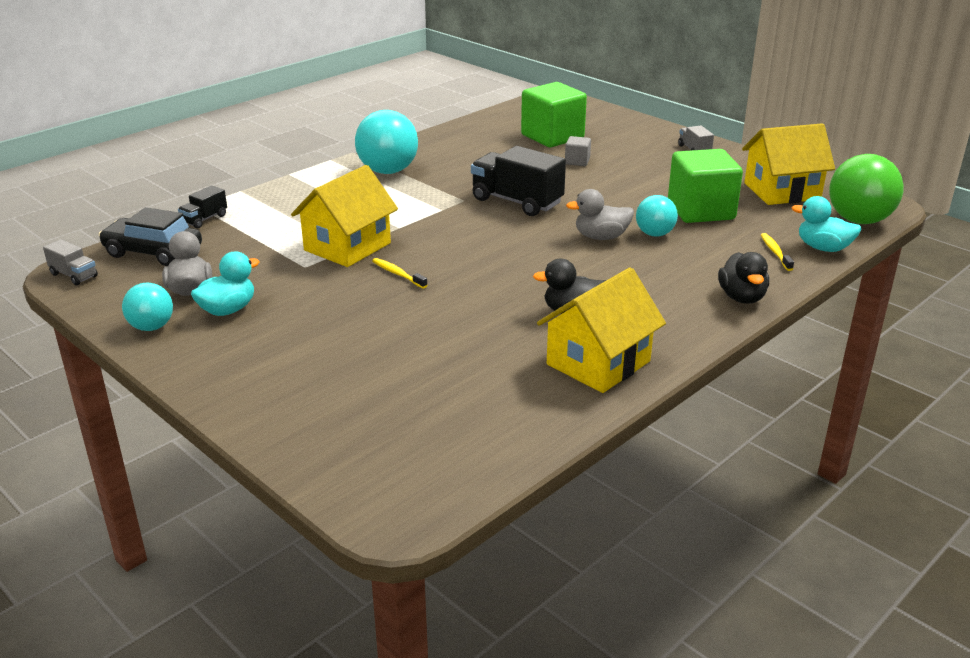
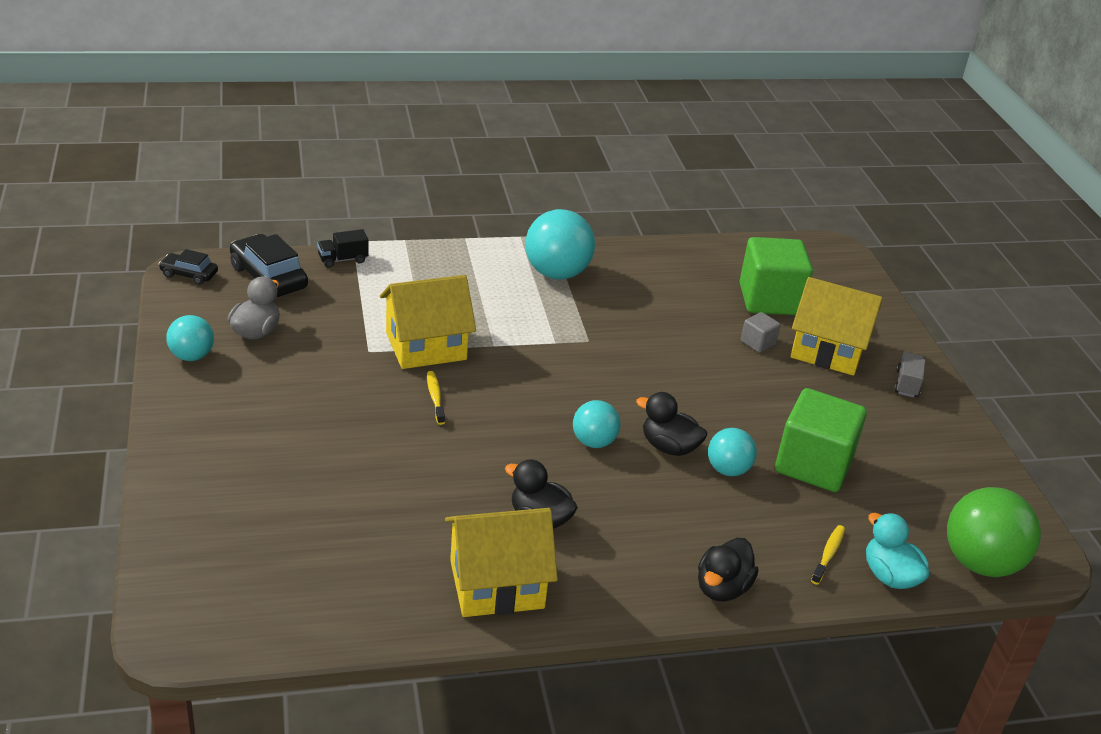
camera: 30 degrees right, 5 degrees up
grey truck [43,239,98,285] -> black car [159,249,218,285]
turquoise duck [191,252,260,316] -> none
black truck [471,146,566,216] -> none
grey duck [566,189,634,240] -> black duck [636,392,708,456]
yellow house [742,123,835,205] -> yellow house moved to [790,277,882,376]
none -> turquoise ball [573,400,621,448]

